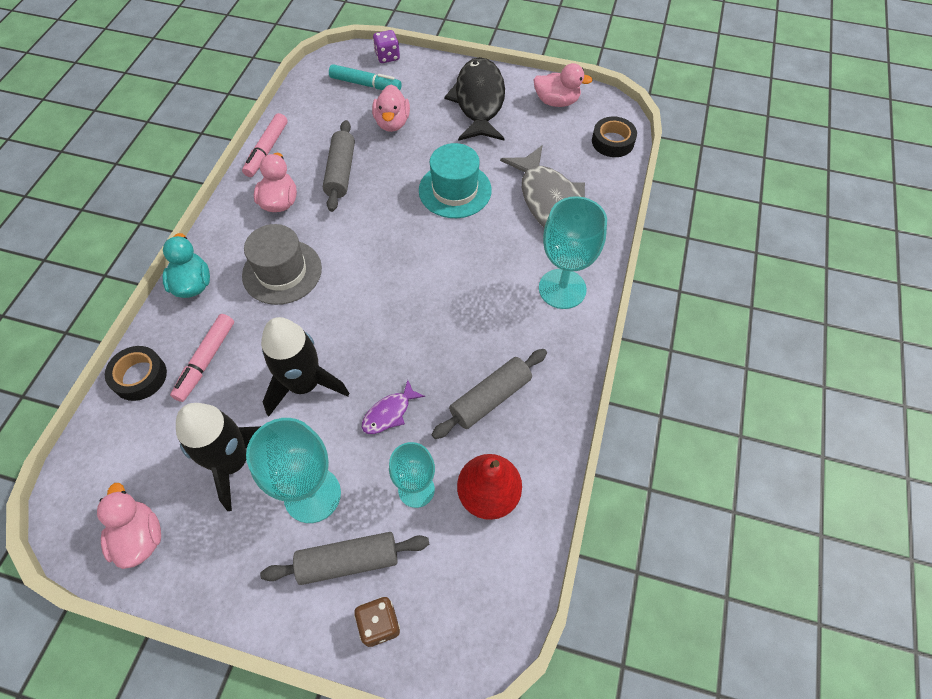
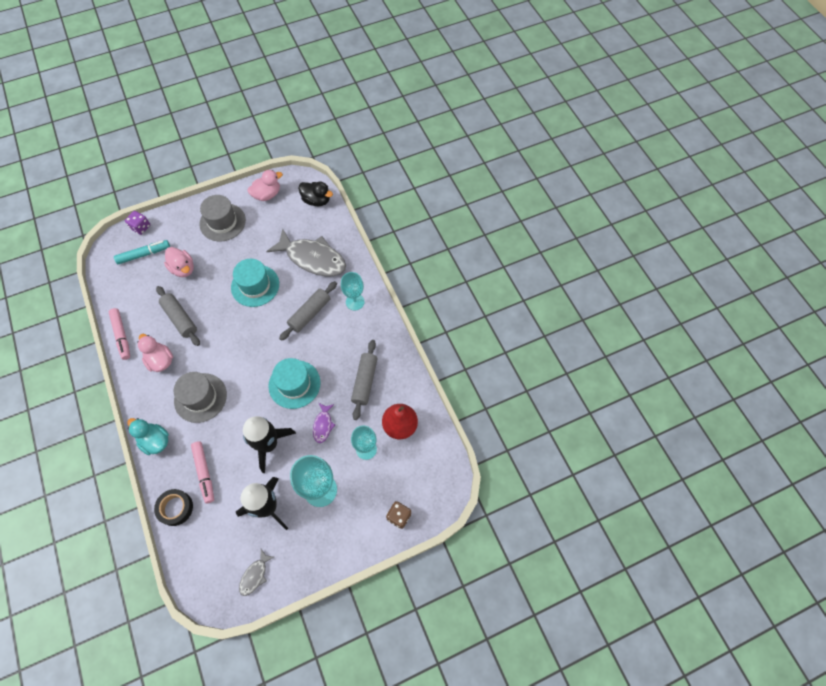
camera: 40 degrees left, 5 degrees up
pink duck [97,483,161,569] -> grey fish [239,549,274,596]
grey rolling pin [260,532,429,585] -> grey rolling pin moved to [279,281,337,341]
black fish [444,57,505,141] -> grey hat [199,195,246,242]
turquoise goblet [539,196,607,309] -> turquoise goblet [341,272,364,311], size x0.65
black tape [592,117,637,157] -> black duck [298,182,333,206]
none -> turquoise hat [268,358,320,409]

